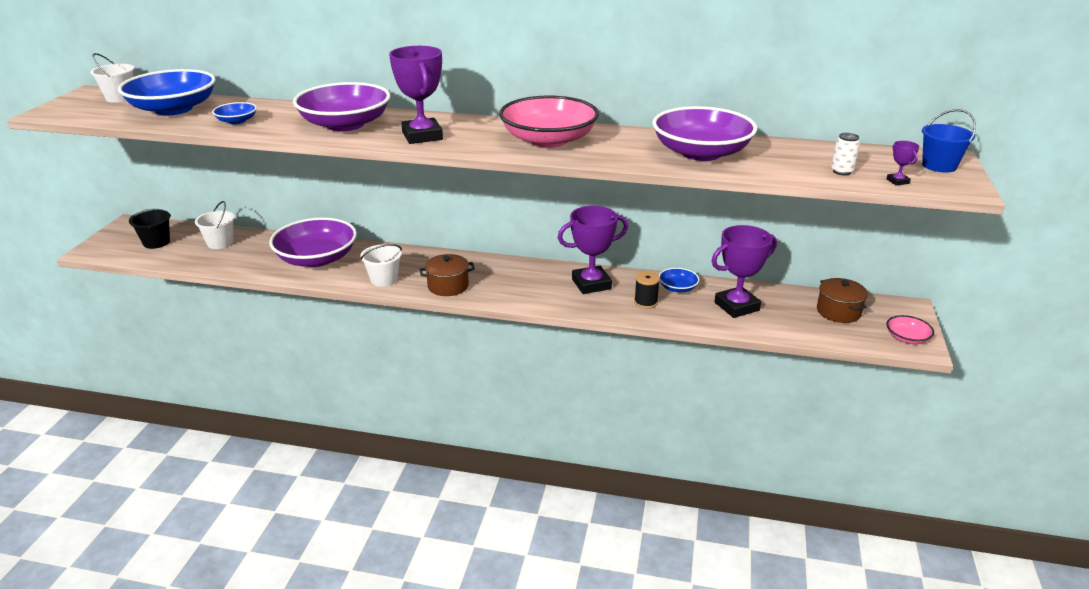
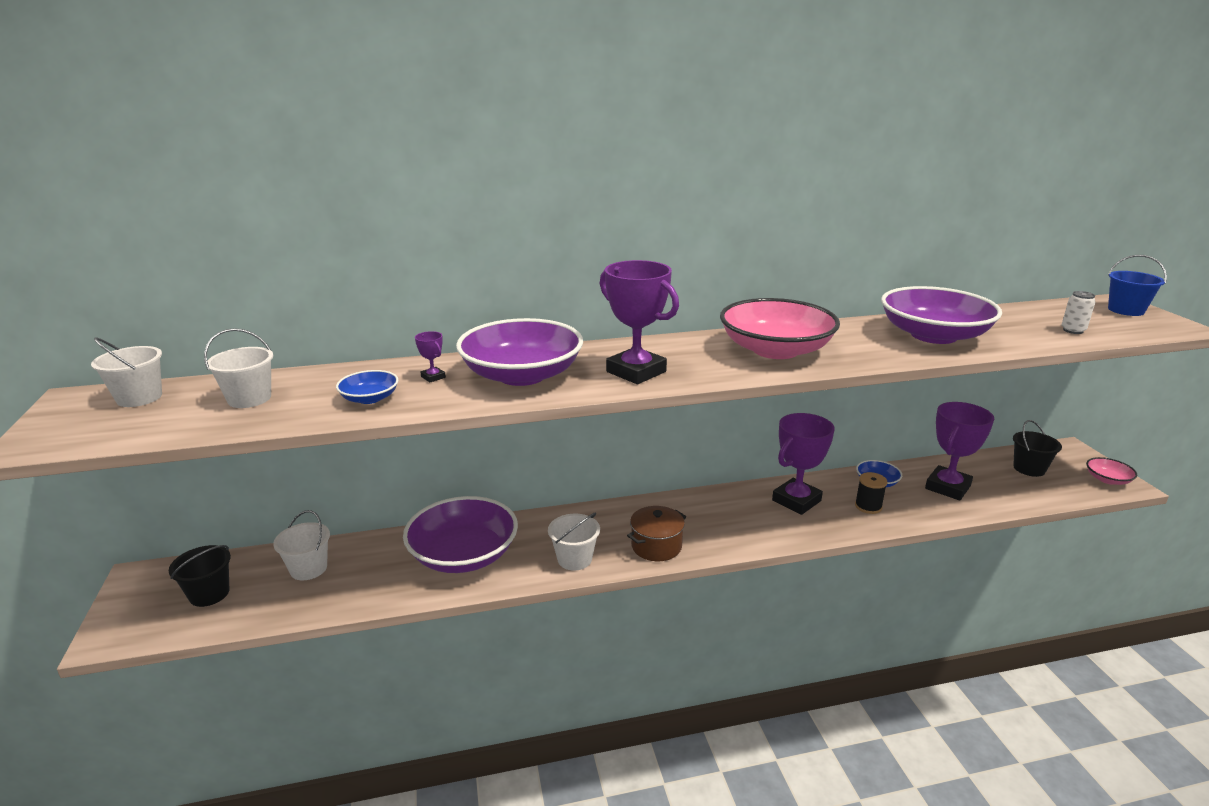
camera: 25 degrees left, 5 degrees down
blue bowl [118,69,216,115] -> white bucket [204,328,273,408]
brown pot [817,278,868,323] -> black bucket [1013,420,1062,477]
purple trophy [887,141,919,185] -> purple trophy moved to [415,331,446,382]

